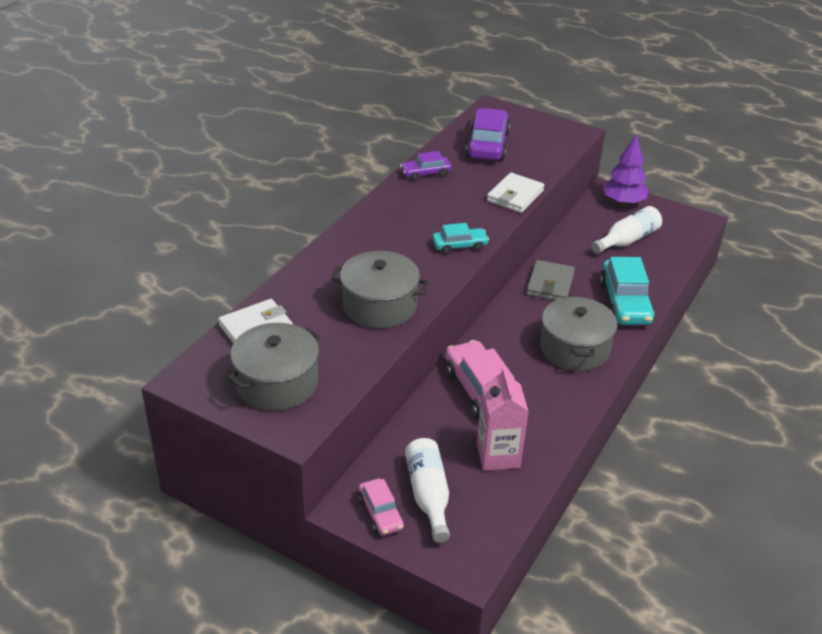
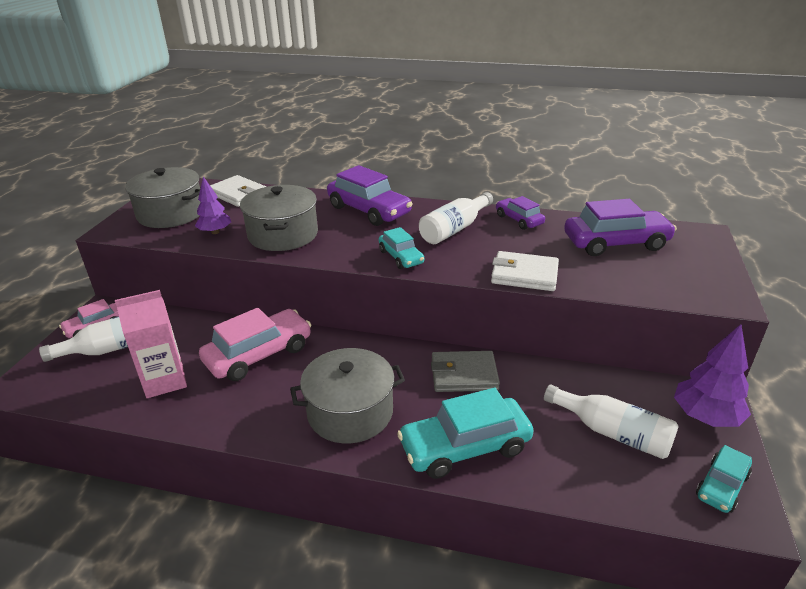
camera: 75 degrees right, 5 degrees down
none -> purple tree [195,176,231,234]
none -> purple car [327,165,412,226]
none -> white bottle [419,192,493,244]
none -> turquoise car [696,445,752,513]

